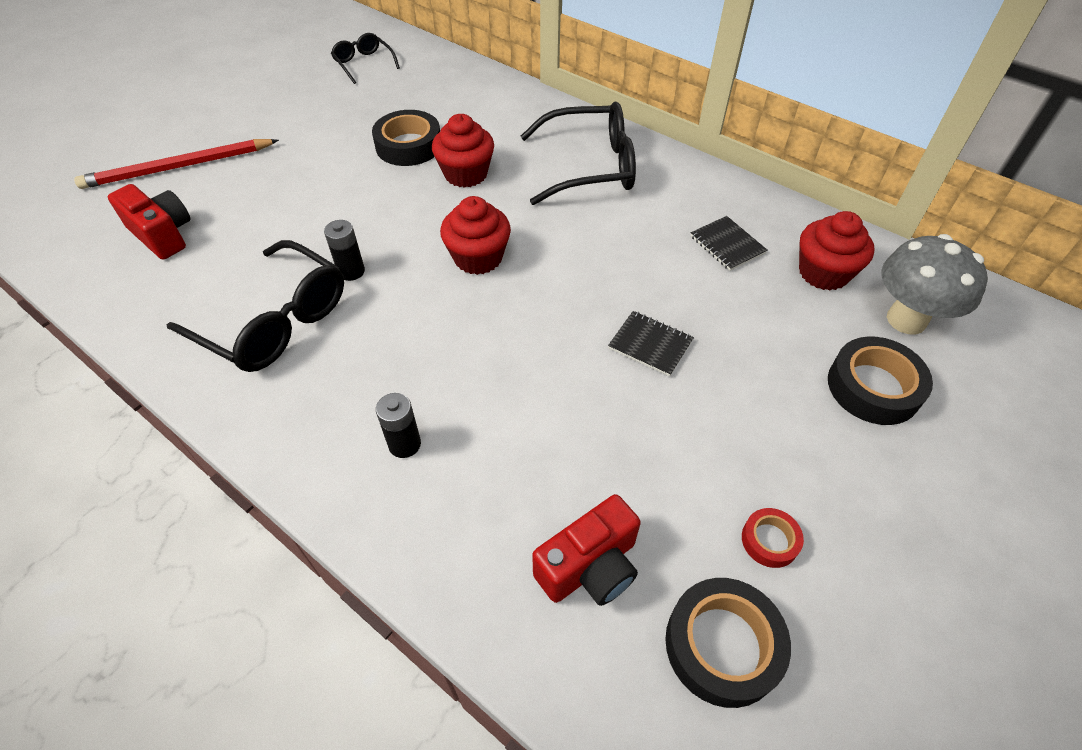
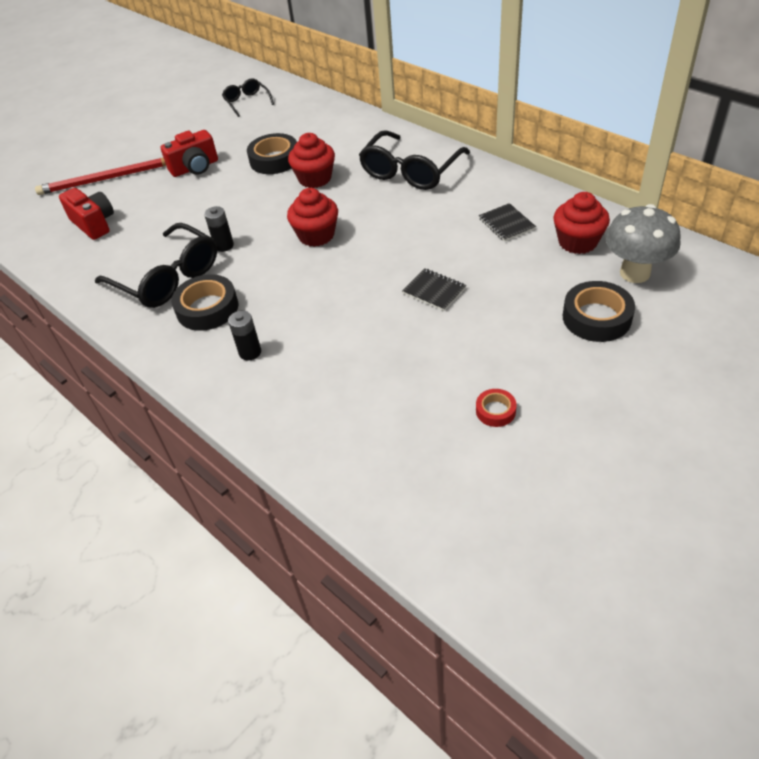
camera: 10 degrees right, 5 degrees down
black glasses [521,102,636,205] -> black glasses turned 120 degrees clockwise [359,130,470,190]
red camera [532,494,641,606] -> red camera moved to [161,130,218,177]
black tape [665,578,791,708] -> black tape moved to [171,274,238,331]

